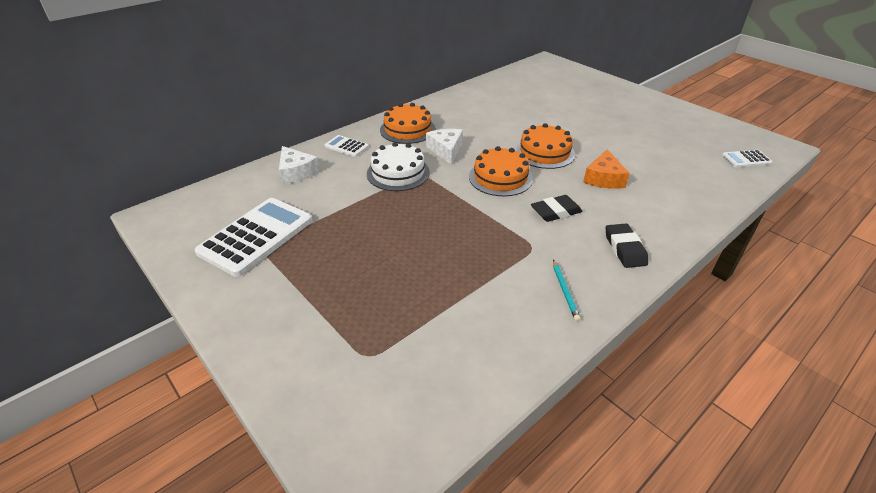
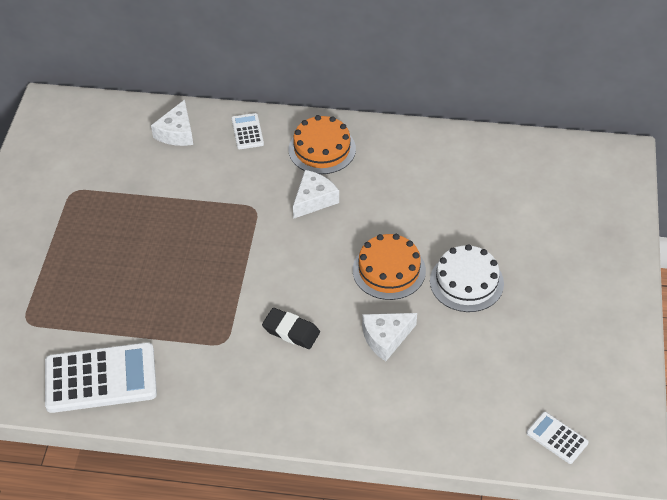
camera: 50 degrees right, 10 degrees up
white calculator [195,198,312,277] -> white calculator moved to [45,342,157,413]
white cake [367,142,430,191] -> white cake moved to [430,244,504,312]
orange cake [469,146,533,196] -> none
turquoise pencil [553,260,581,321] -> none
orange cheese [583,149,630,189] -> white cheese [362,313,417,361]
black eraser [606,223,648,268] -> none

